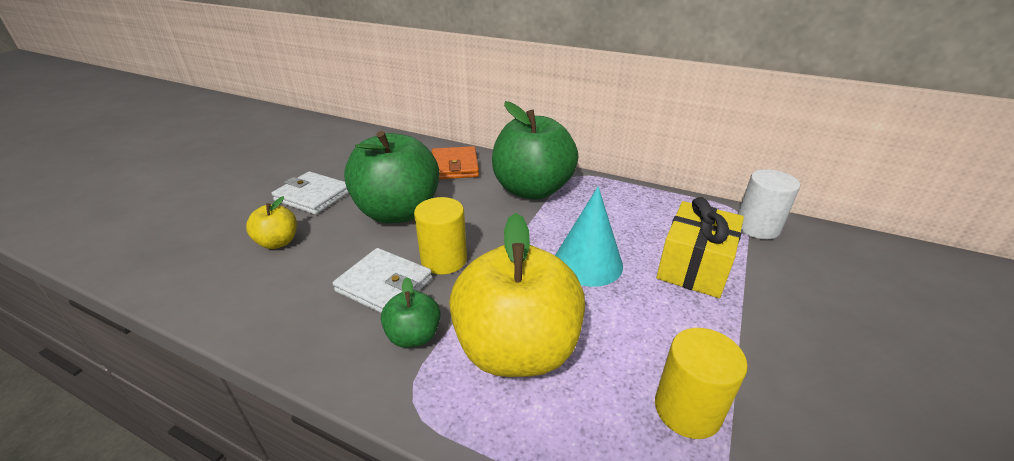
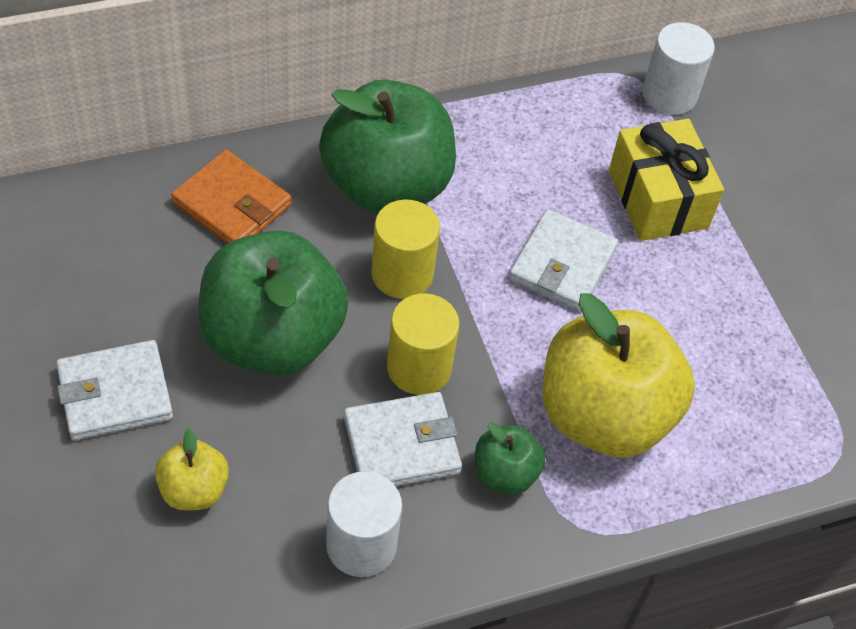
camera: 50 degrees left, 20 degrees up
turquoise cone [555,186,623,287] -> white wallet [509,209,618,312]
yellow cylinder [655,328,748,439] -> yellow cylinder moved to [371,200,440,299]
none -> white cylinder [326,471,402,577]

